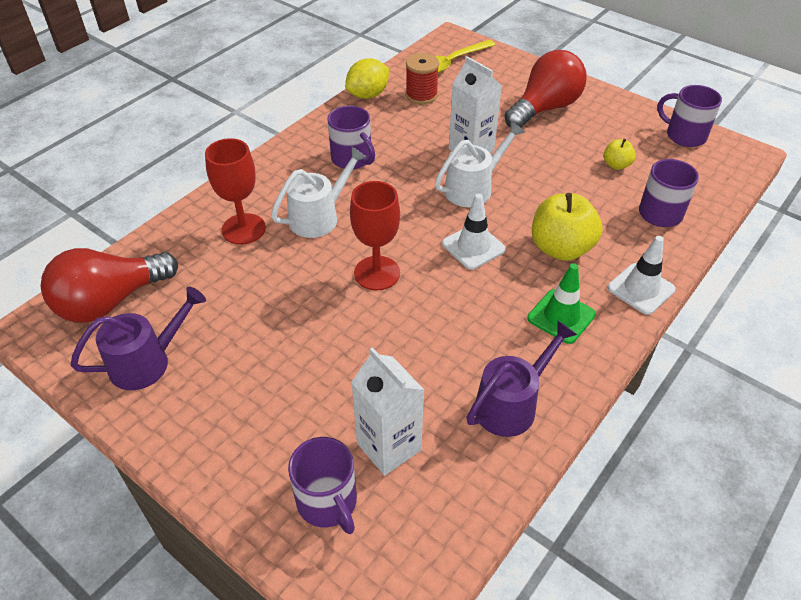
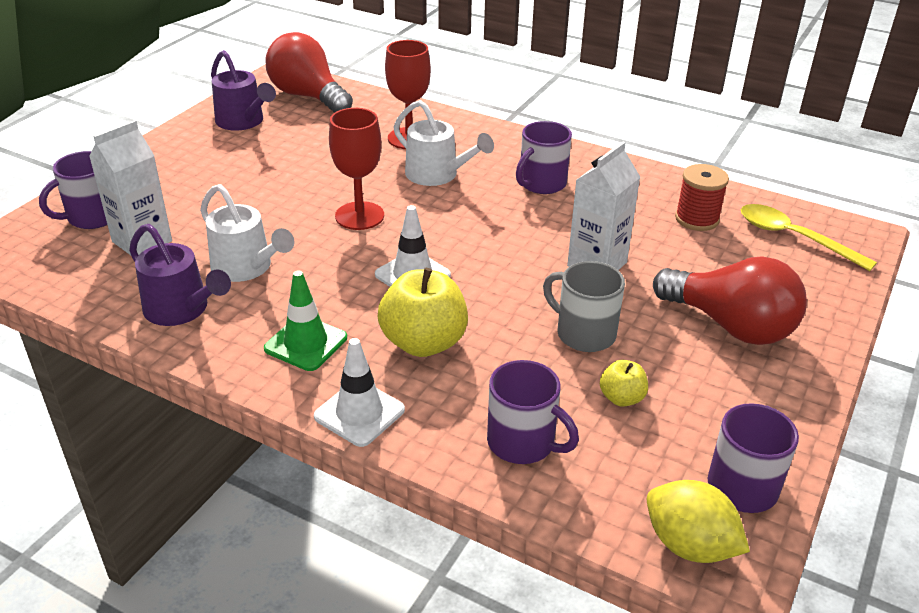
camera: 80 degrees right, 10 degrees down
yellow lemon [345,58,389,99] -> yellow lemon moved to [647,480,750,563]
white watering can [435,121,525,207] -> white watering can moved to [200,184,295,282]
none -> grey mug [543,261,625,352]

